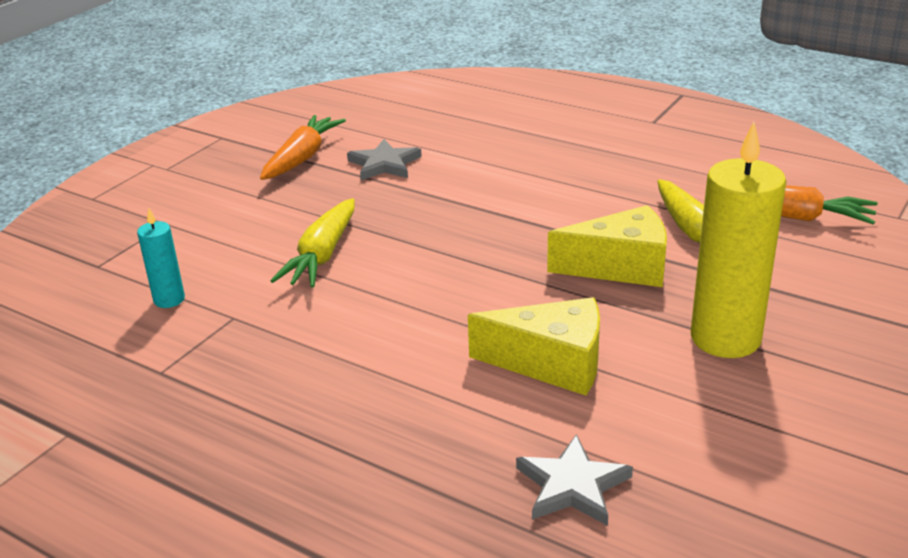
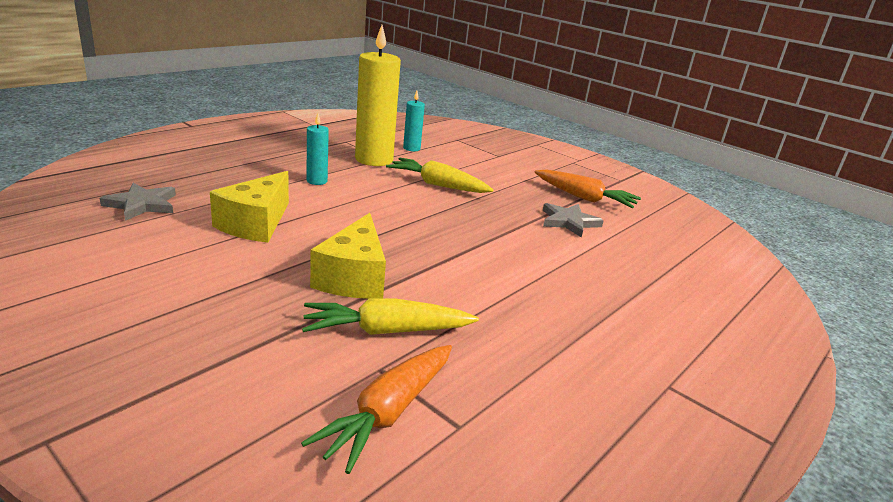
camera: 95 degrees right, 5 degrees down
yellow candle [691,122,786,358] -> yellow candle moved to [355,25,401,166]
none -> turquoise candle [307,113,329,185]

